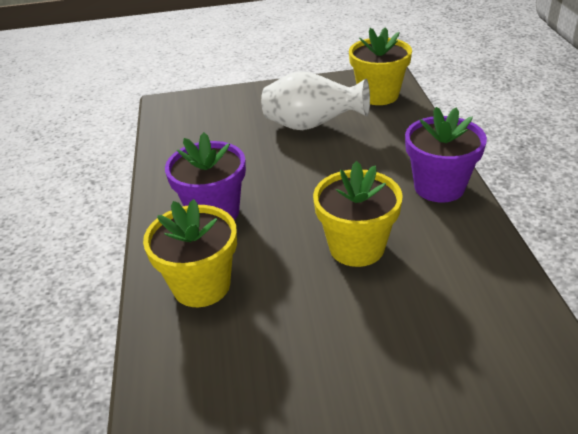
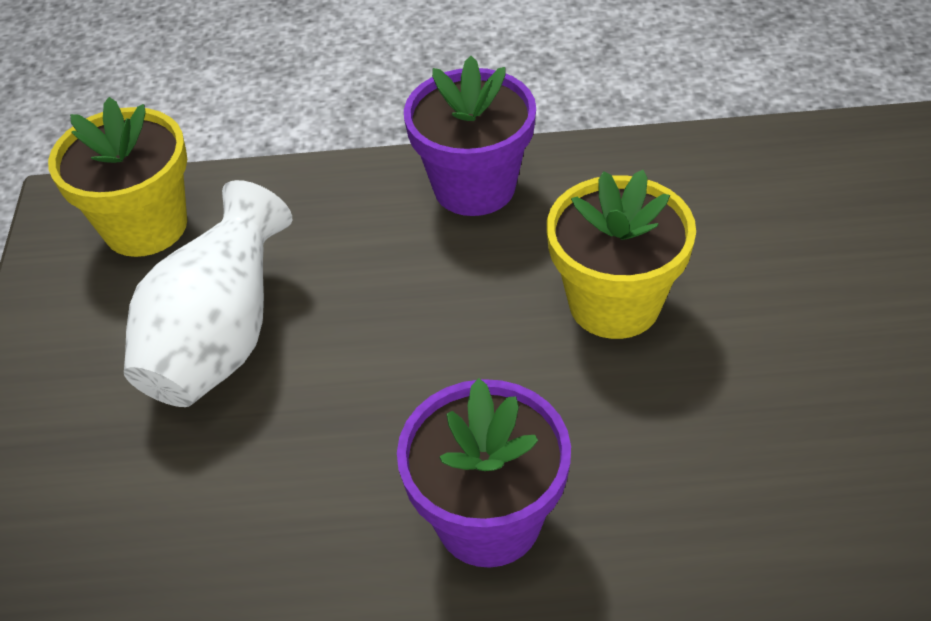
camera: 85 degrees left, 10 degrees up
yellow flower pot [143,199,237,307] -> none

